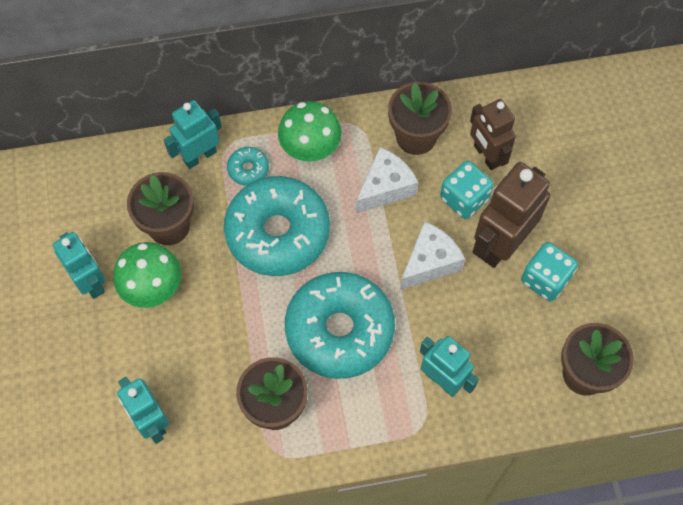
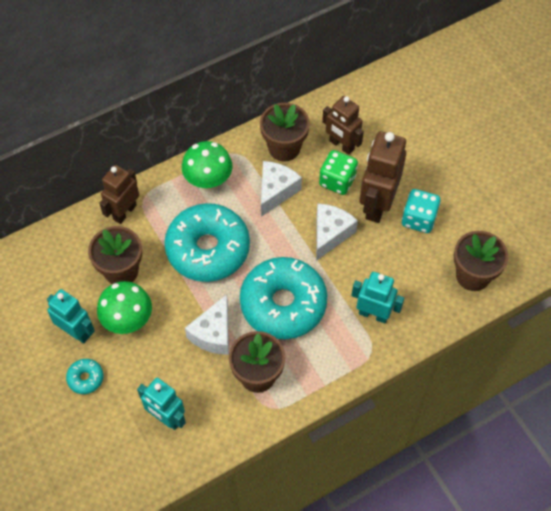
camera: 20 degrees left, 5 degrees down
turquoise robot [164,100,222,169] -> brown robot [99,165,139,224]
turquoise donut [227,147,269,186] -> turquoise donut moved to [66,359,104,394]
turquoise dice [440,161,494,219] -> green dice [319,150,358,195]
none -> white cheese [185,294,229,355]

